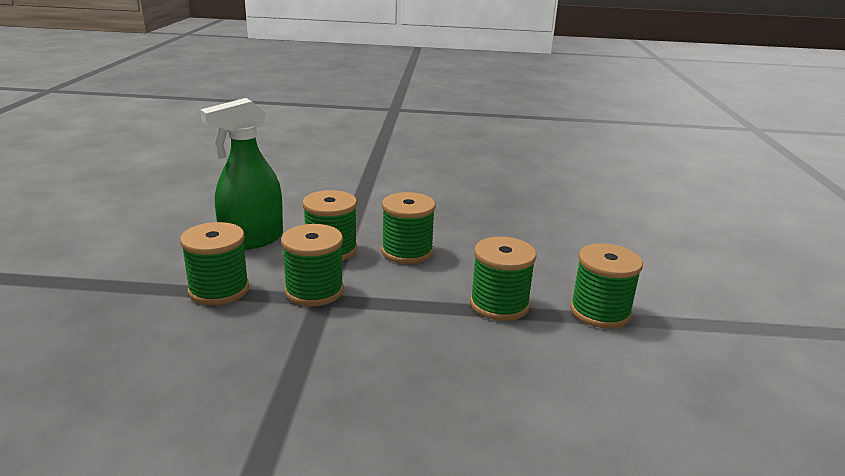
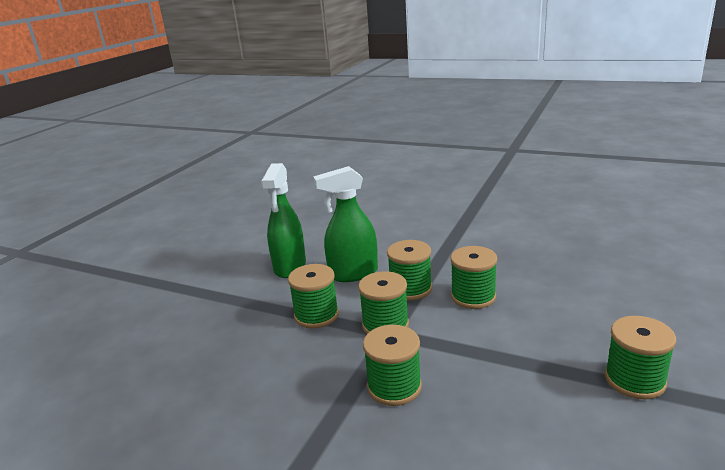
camera: 25 degrees right, 0 degrees up
green spool [470,237,537,321] -> green spool moved to [363,325,422,406]
none -> green spray bottle [261,163,306,278]

